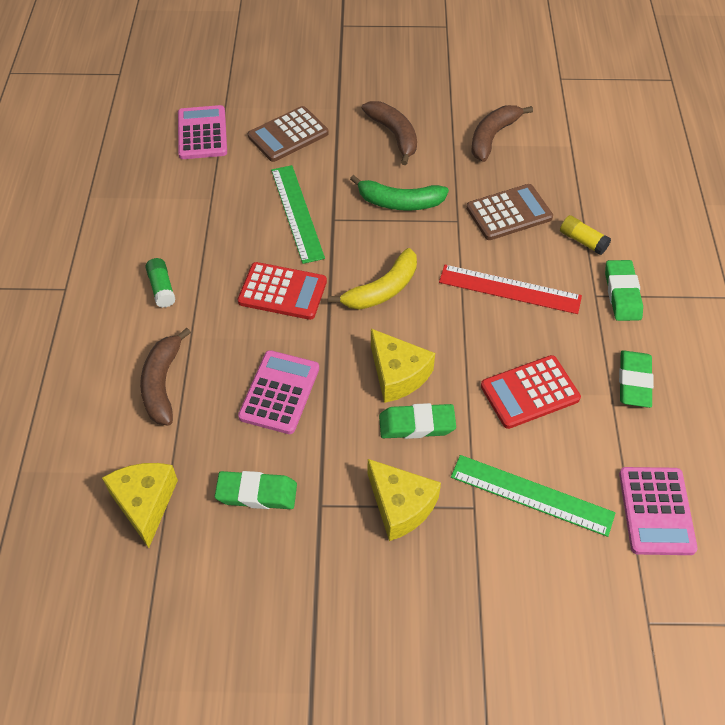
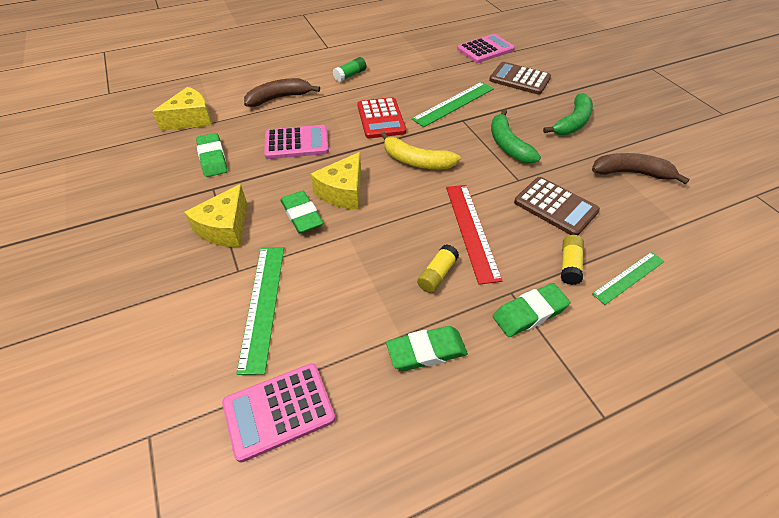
camera: 65 degrees right, 5 degrees down
brown banana [362,101,417,165] -> green banana [543,93,593,135]
red calculator [481,355,581,429] -> none
none -> yellow glue stick [417,244,459,293]
none -> green ruler [592,252,665,305]

